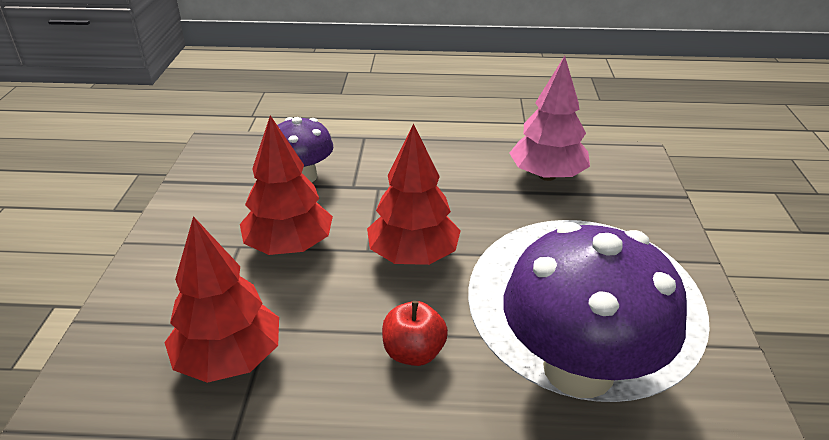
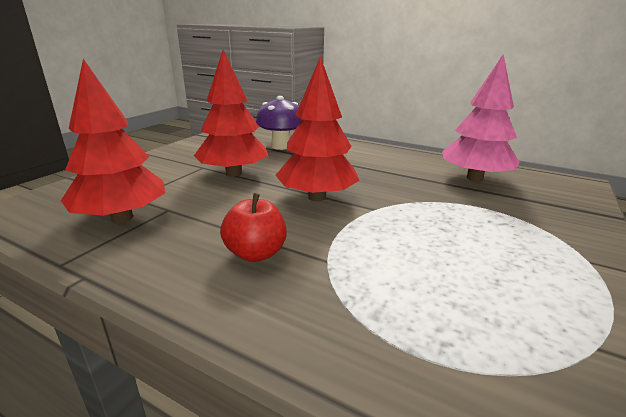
camera: 25 degrees right, 10 degrees down
purple mushroom [503,222,687,398] -> none

